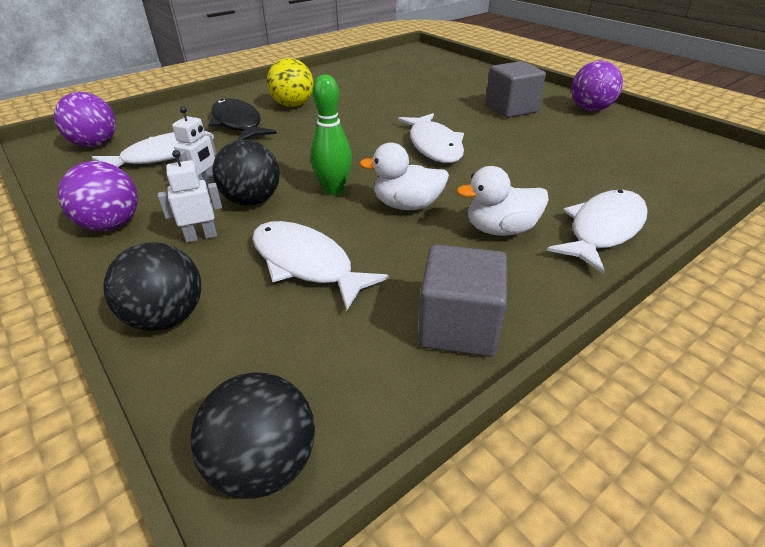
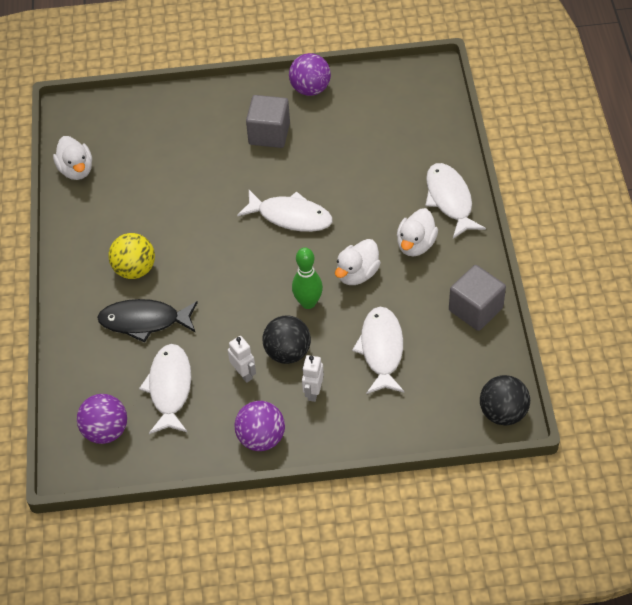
camera: 55 degrees left, 15 degrees up
black ball [103,242,201,331] -> none
white fish [252,221,390,311] -> white fish turned 105 degrees clockwise [352,307,405,394]
none -> white duck [53,136,92,180]

